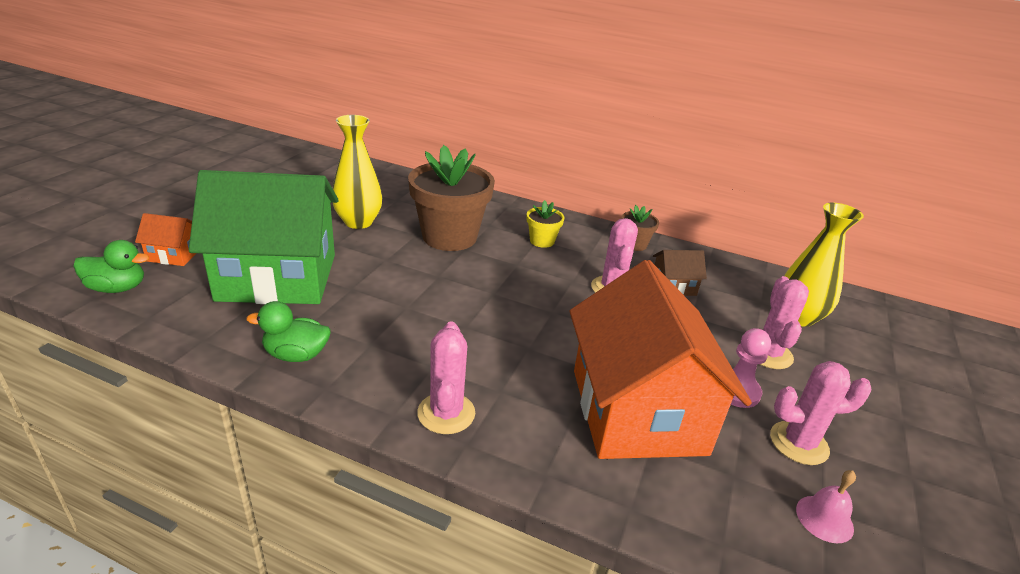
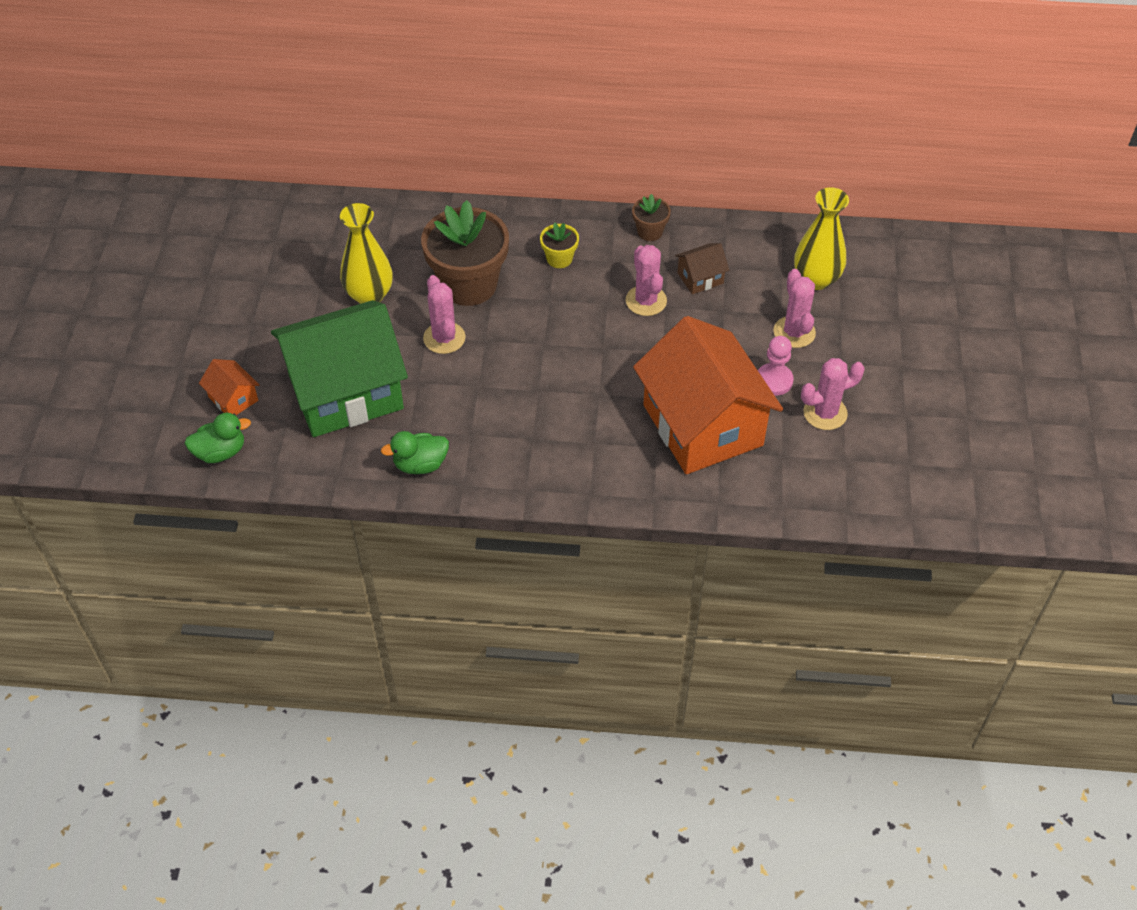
camera: 15 degrees left, 20 degrees up
orange house [135,213,197,266] -> orange house turned 60 degrees clockwise [199,359,259,415]
pink cactus [417,321,475,434] -> pink cactus moved to [423,275,466,354]
pink bell [796,470,856,543] -> none

